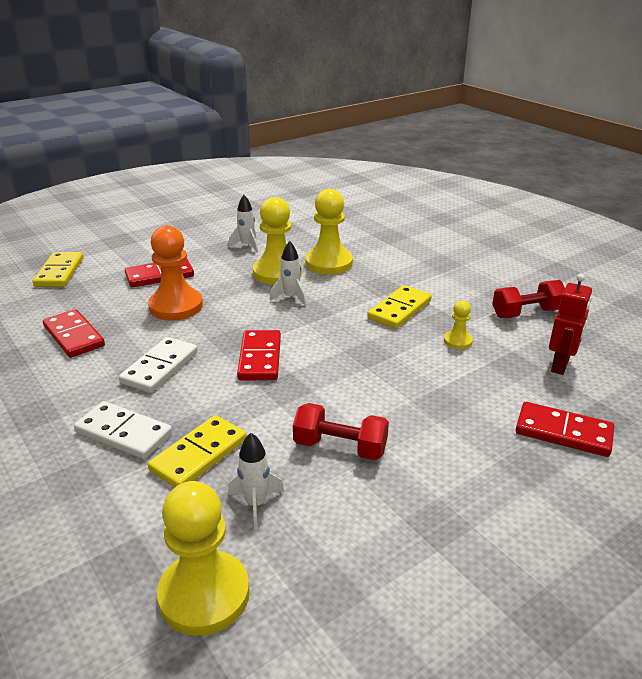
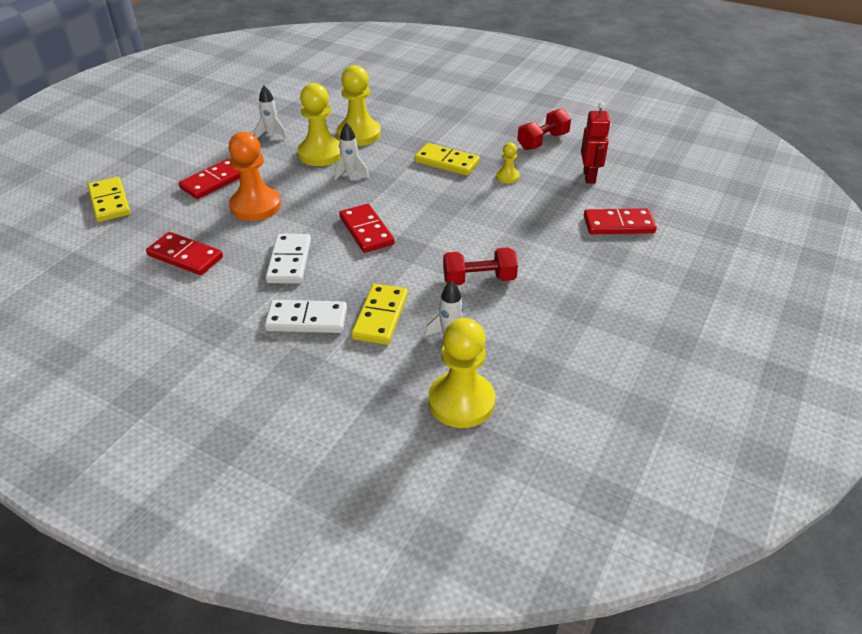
camera: 25 degrees left, 10 degrees up
yellow domino [367,285,432,329] -> yellow domino turned 75 degrees counterclockwise [414,143,480,176]

